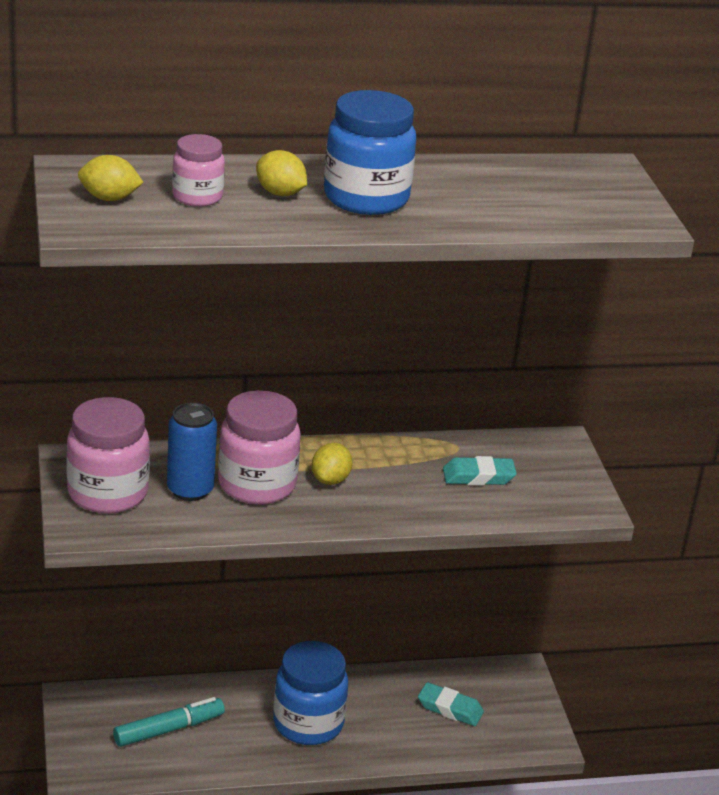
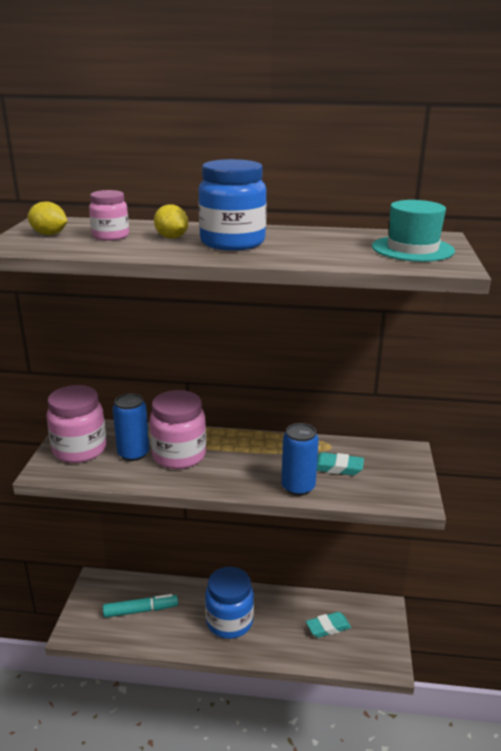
camera: 20 degrees right, 5 degrees down
yellow lemon [312,443,353,485] -> none
turquoise eraser [418,682,484,726] -> turquoise eraser turned 60 degrees counterclockwise [306,612,351,638]
none -> blue can [281,423,319,496]
none -> turquoise hat [372,200,455,262]

